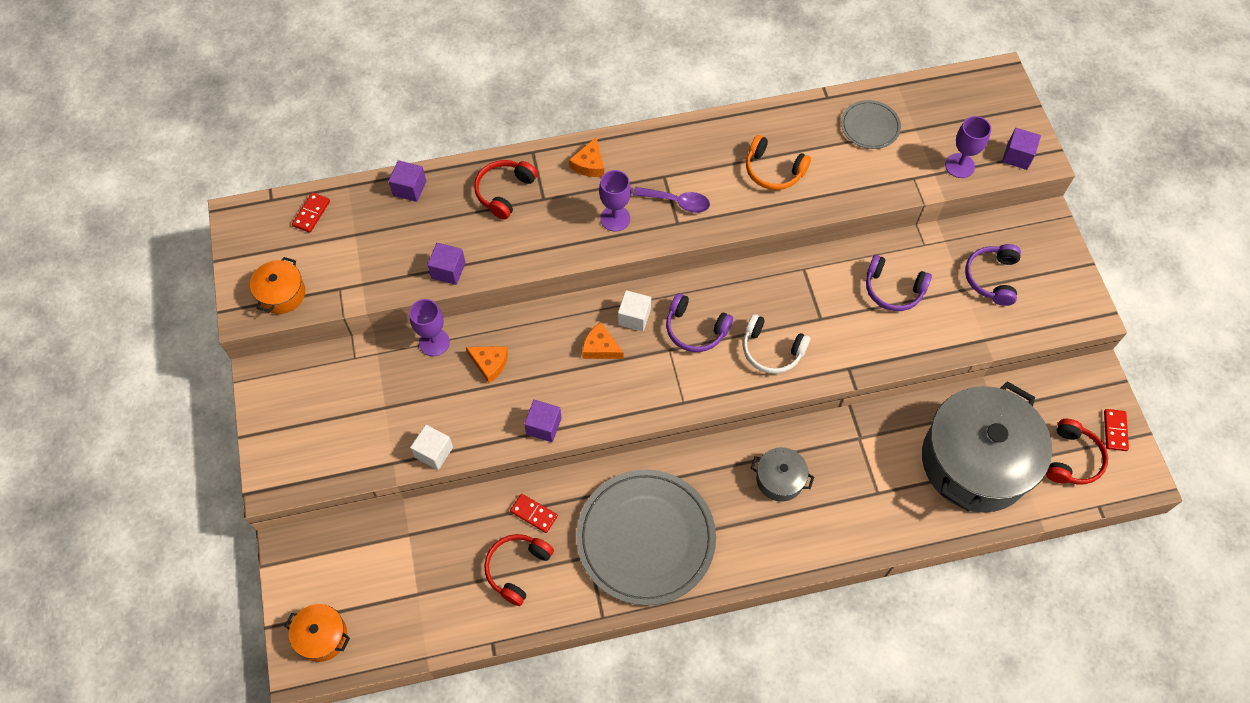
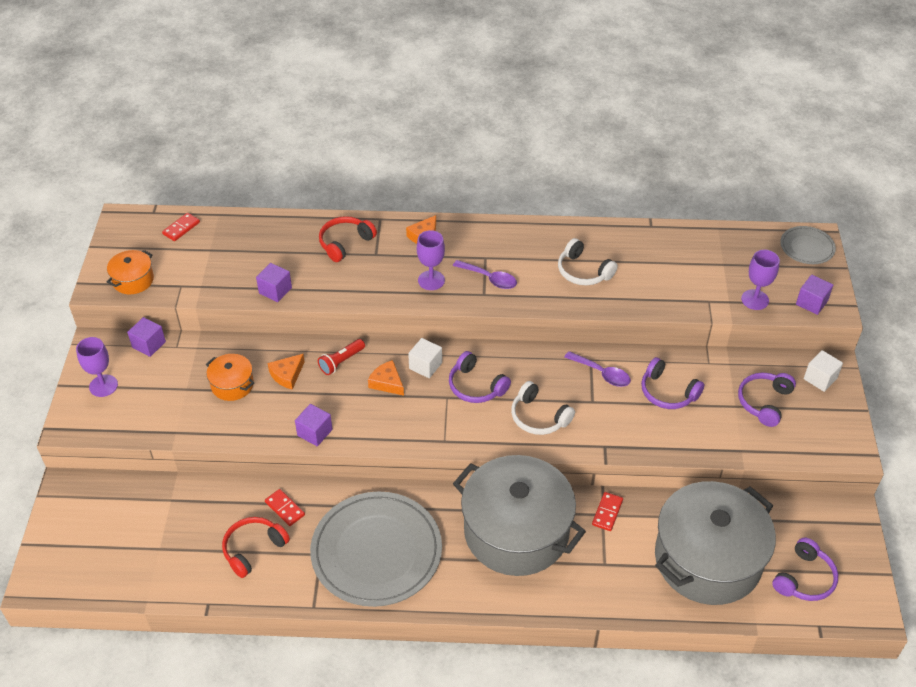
camera: 15 degrees right, 15 degrees down
orange pot [285,604,350,662] -> orange pot moved to [206,354,254,401]
purple cube [388,160,426,202] -> purple cube moved to [127,317,166,357]
purple goblet [409,299,450,356] -> purple goblet moved to [76,337,118,397]
white cube [410,425,453,470] -> white cube moved to [804,350,843,392]
orange cheese [466,346,508,383] -> orange cheese turned 90 degrees clockwise [268,354,305,390]
orange headphones [746,135,811,190] -> white headphones [558,238,618,285]
grey pot [751,447,814,502] -> grey pot [453,455,586,576], size x2.31
grey plate [841,100,901,149] -> grey plate moved to [780,226,836,264]
red headphones [1046,419,1108,484] -> purple headphones [772,537,838,601]
red domino [1104,409,1129,451] -> red domino moved to [592,492,623,531]
none -> red flashlight [318,339,365,375]
none -> purple spoon [565,351,631,387]

